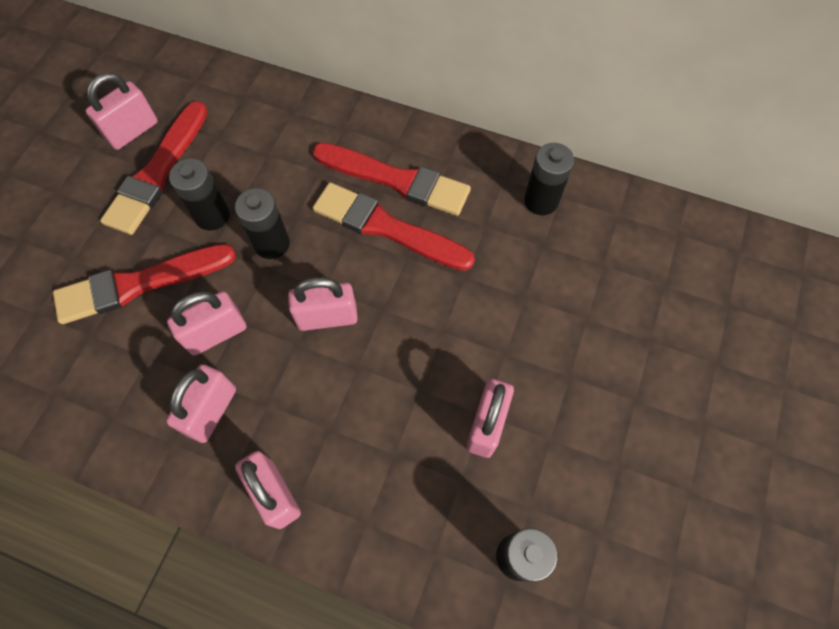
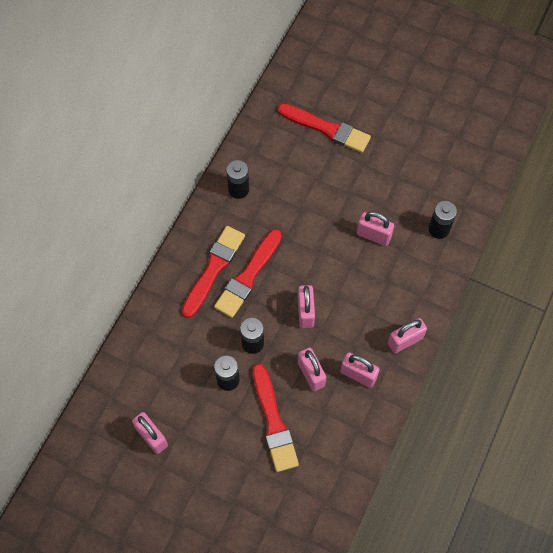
camera: 85 degrees left, 0 degrees up
red brush [100,101,208,235] -> red brush moved to [278,103,371,153]

